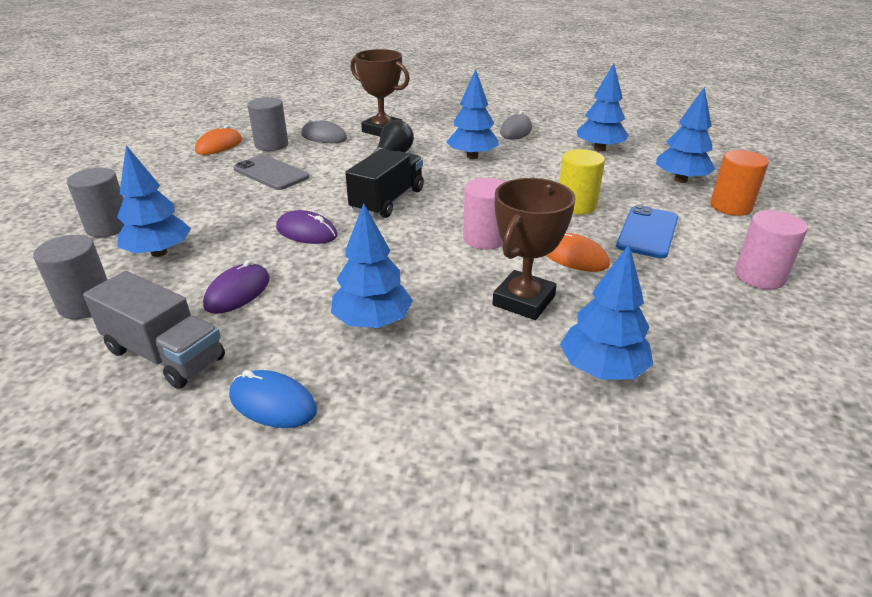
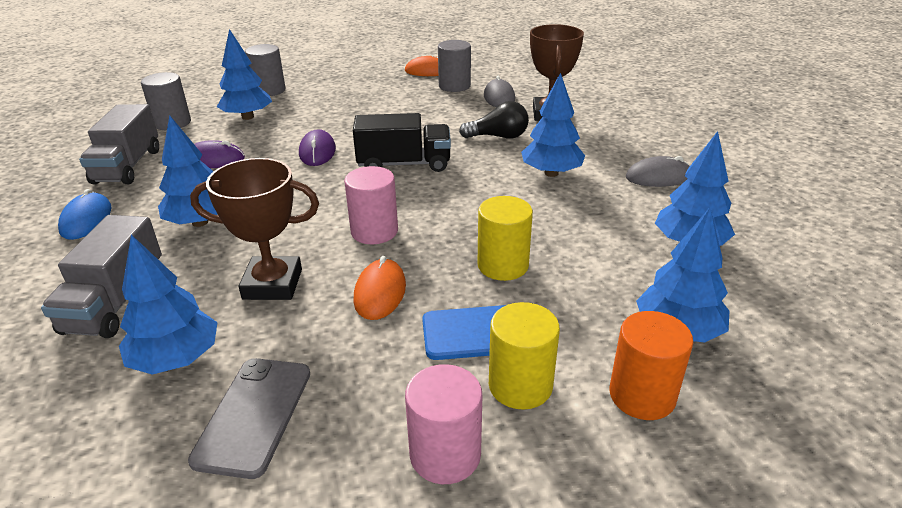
camera: 60 degrees right, 0 degrees up
grey phone [233,155,309,190] -> grey phone moved to [188,358,310,479]
none -> grey truck [41,215,162,338]
none -> yellow cylinder [489,302,560,410]

